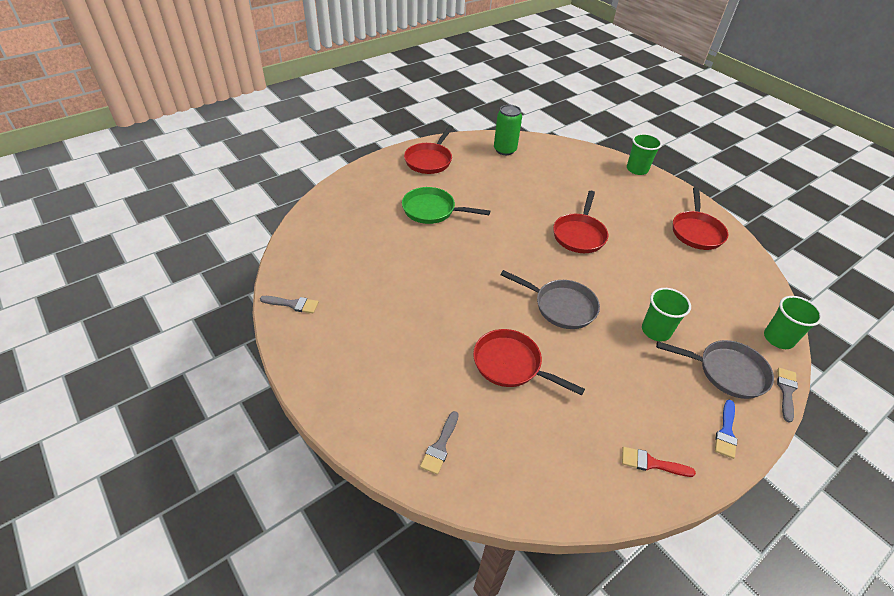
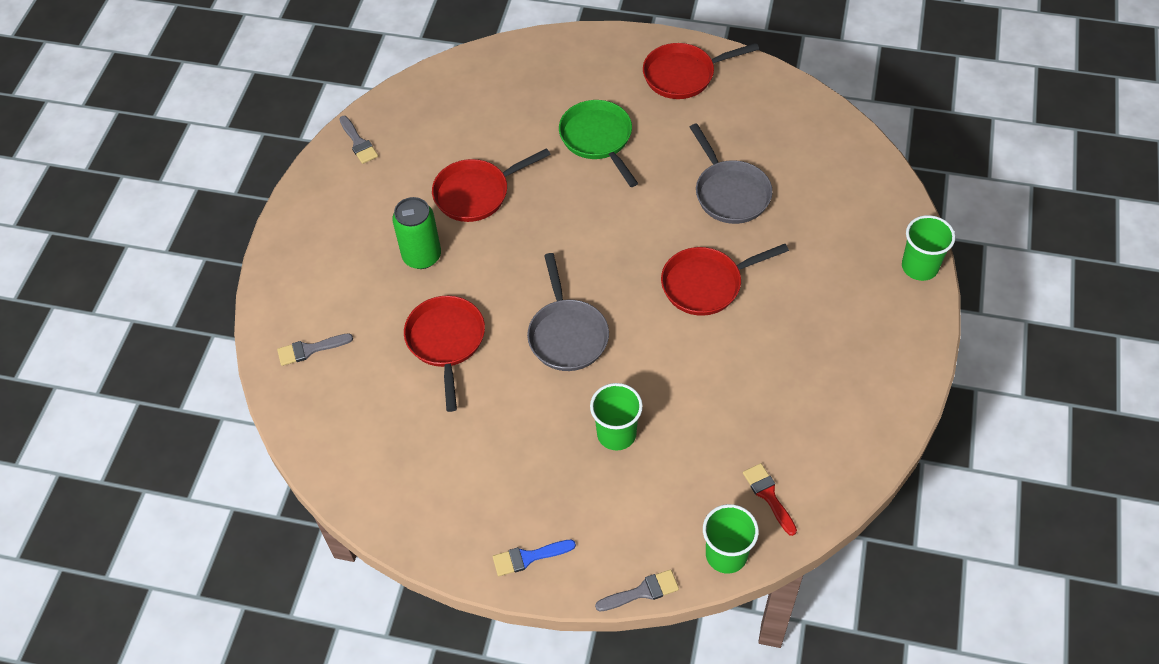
camera: 55 degrees right, 10 degrees up
green can [494,105,522,155] -> green can moved to [392,197,441,269]
red brush [622,447,696,477] -> red brush moved to [743,463,797,536]
grey pan [656,340,774,399] -> grey pan moved to [690,123,773,224]
red pan [673,187,728,250] -> red pan moved to [432,148,551,222]

